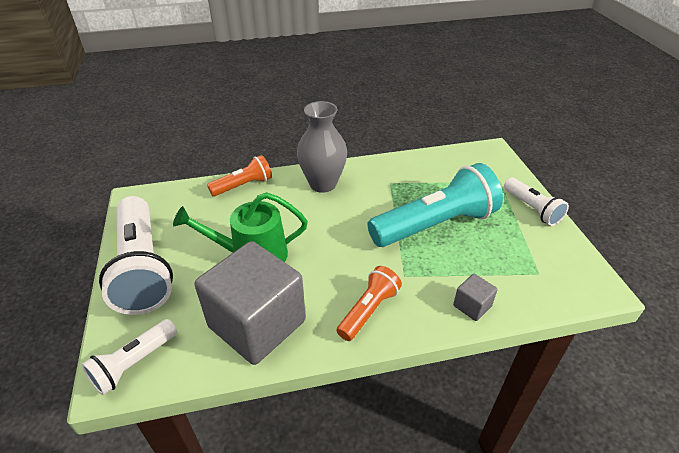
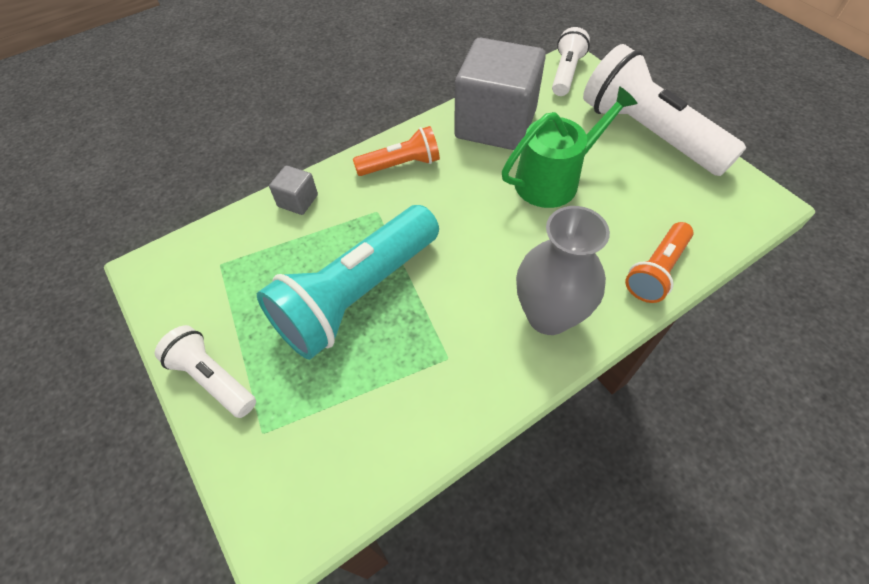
camera: 160 degrees right, 15 degrees up
orange flashlight [337,266,402,341] -> orange flashlight turned 120 degrees counterclockwise [353,126,440,176]

